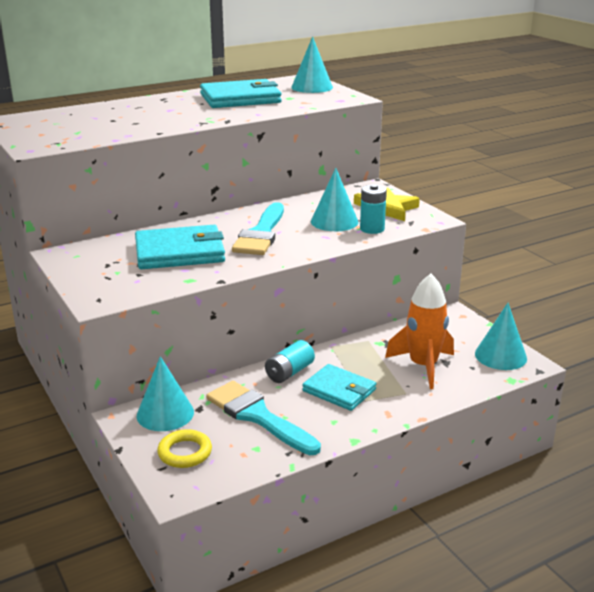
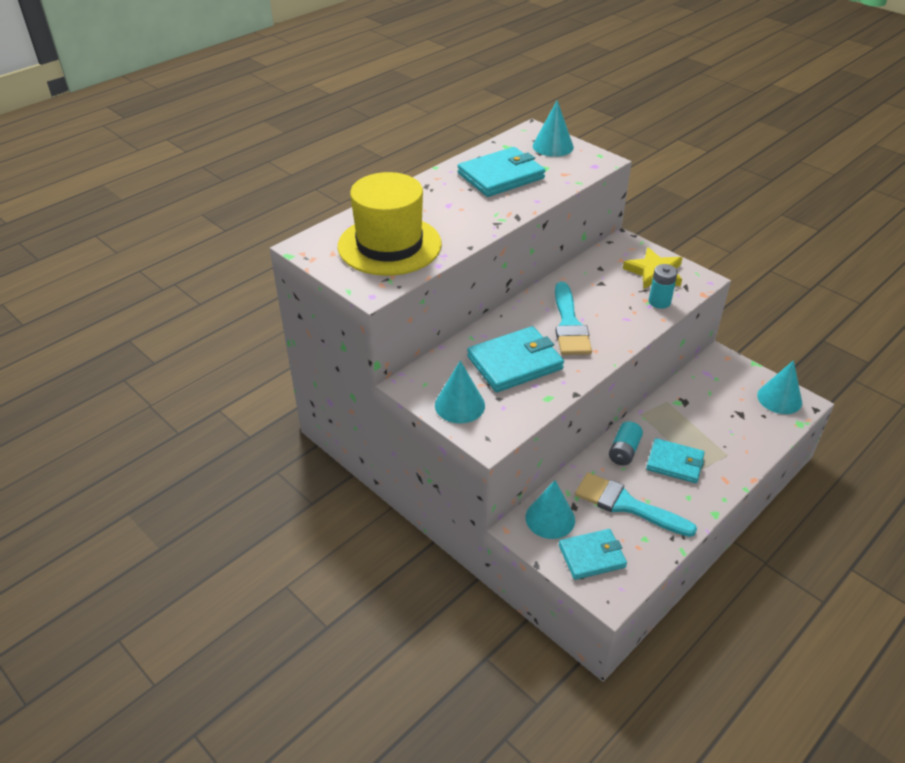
camera: 15 degrees left, 15 degrees up
yellow ring [157,429,212,468] -> turquoise wallet [559,529,627,580]
turquoise cone [311,168,358,231] -> turquoise cone moved to [435,360,485,424]
orange rocket [385,274,454,389] -> none
none -> yellow hat [338,172,442,276]

